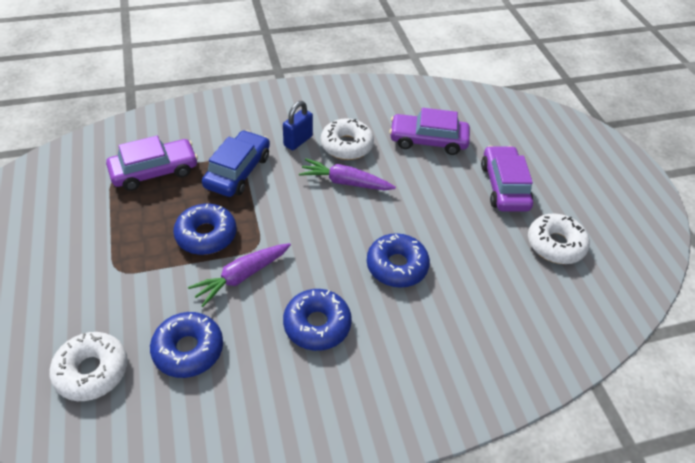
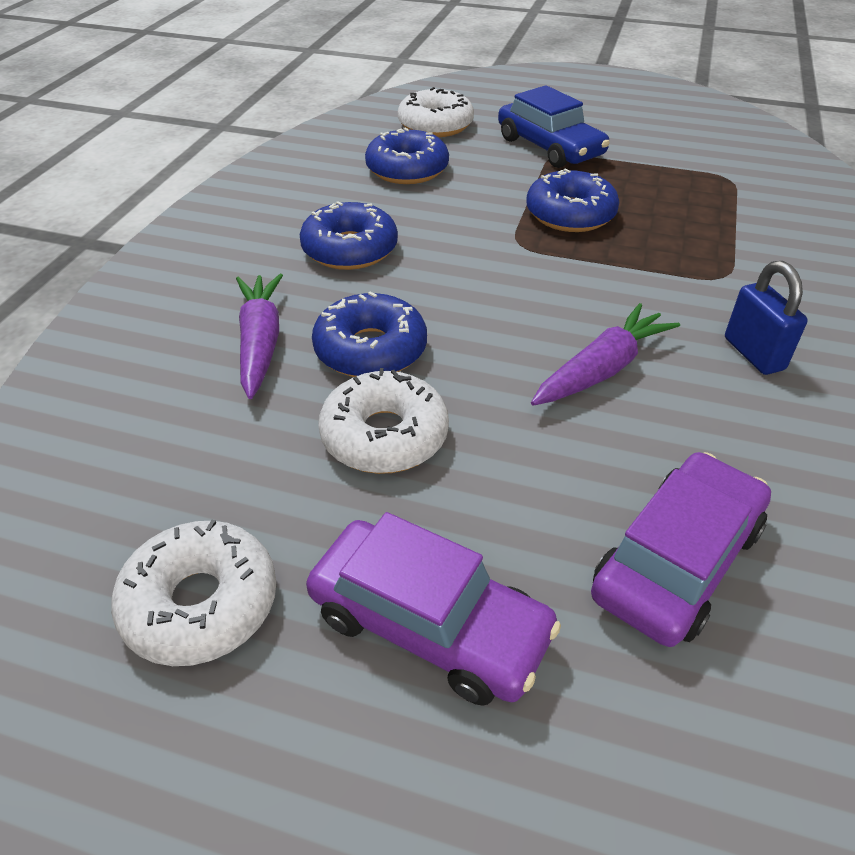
camera: 125 degrees right, 5 degrees down
purple car [106,136,198,191] -> none
purple carrot [188,243,291,307] -> purple carrot moved to [236,274,283,399]
blue car [202,130,270,197] -> blue car moved to [498,85,610,168]
white donut [321,118,374,160] -> white donut moved to [318,368,449,474]

